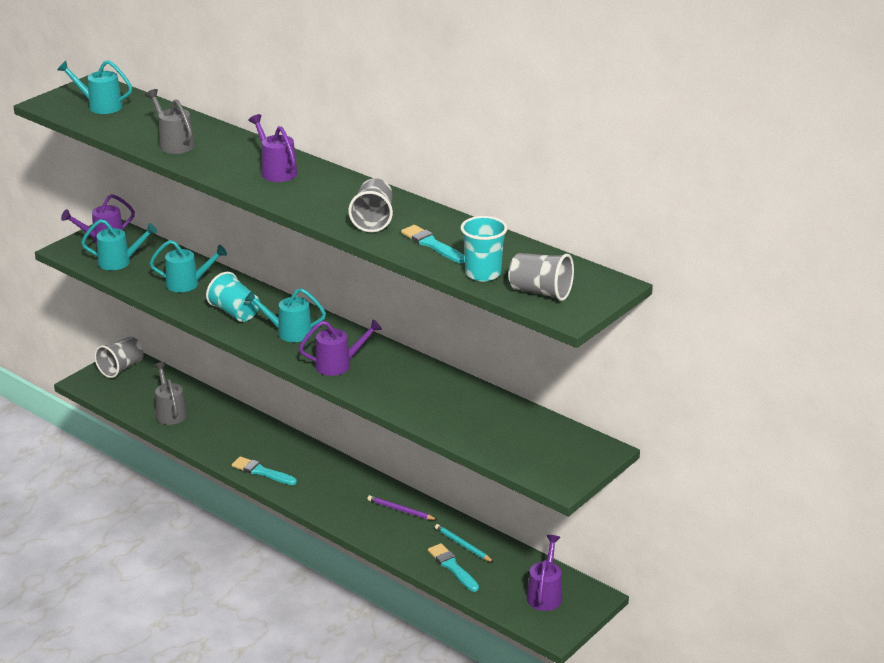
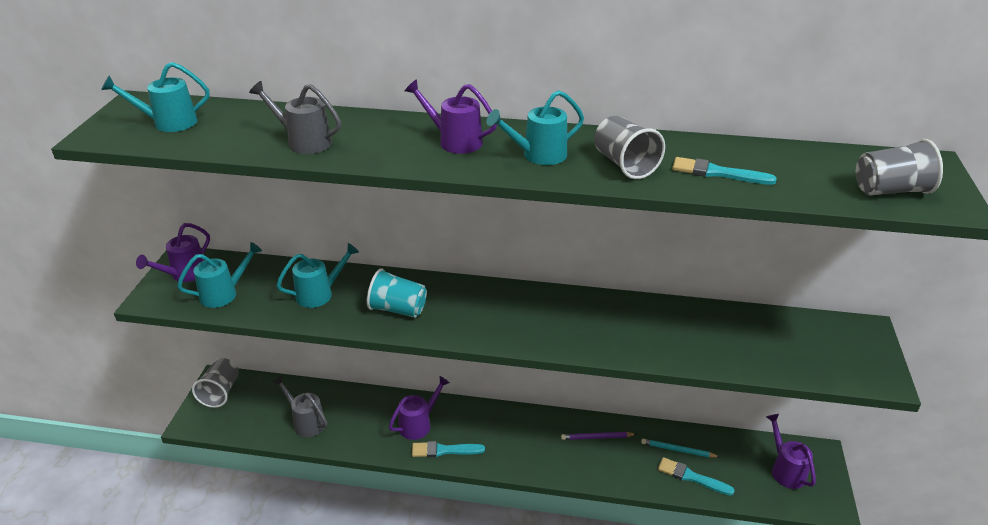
camera: 30 degrees left, 5 degrees up
turquoise watering can [245,288,326,342] -> turquoise watering can moved to [486,90,584,165]
purple watering can [299,319,382,376] -> purple watering can moved to [389,376,450,440]
turquoise cup [461,216,507,281] -> none

